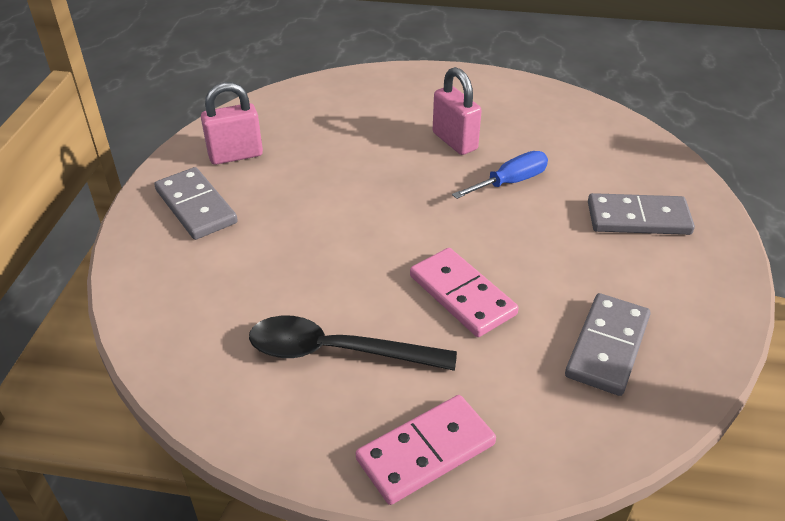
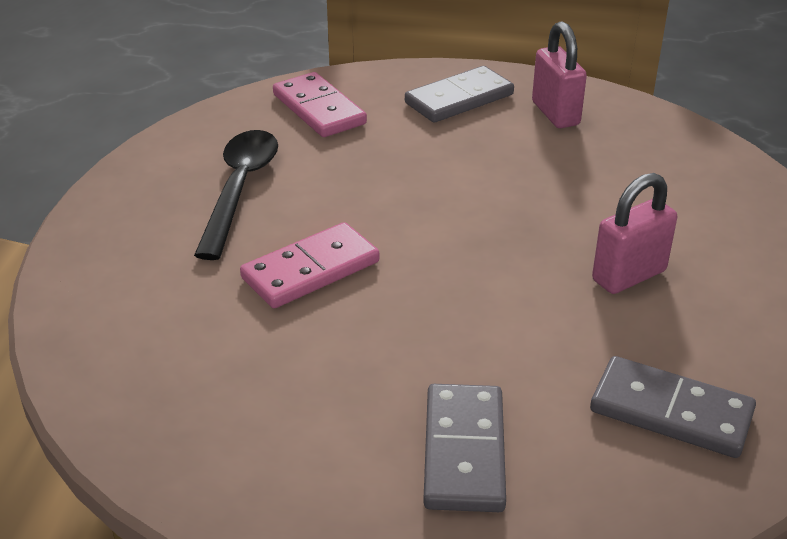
camera: 90 degrees right, 5 degrees down
pink domino [356,395,496,505] -> pink domino moved to [273,72,367,137]
blue screwdriver [452,151,548,199] -> none
grey domino [565,293,651,396] -> grey domino moved to [590,356,756,458]

